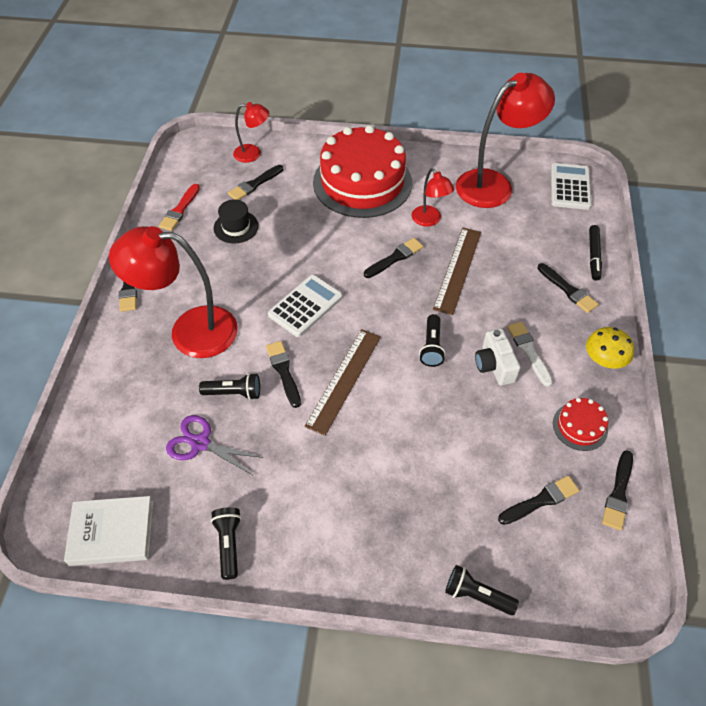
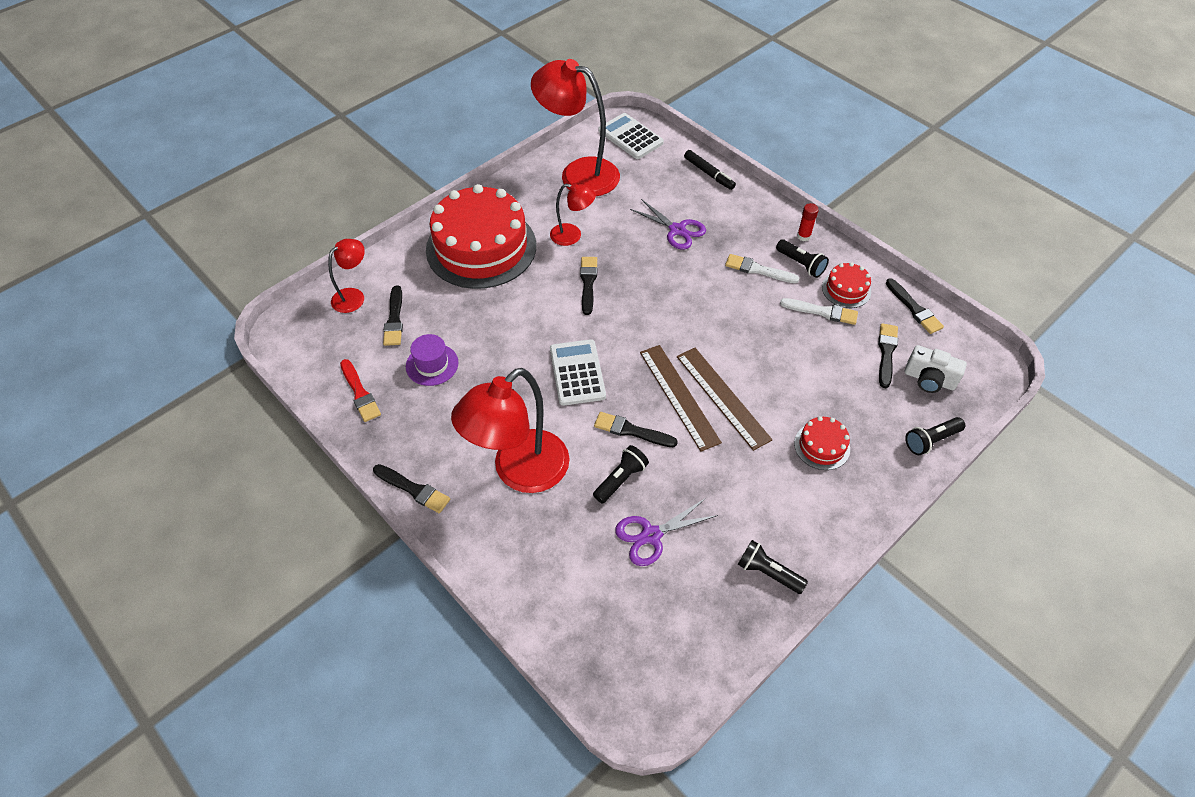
camera: 50 degrees left, 0 degrees up
white book [64,496,153,566] -> none
black hat [214,199,259,244] -> purple hat [406,334,458,386]
black flashlight [419,314,446,367] -> black flashlight moved to [776,239,829,278]
brown ruler [433,228,481,315] -> brown ruler moved to [677,348,772,451]
red lamp [456,73,555,208] -> red lamp turned 75 degrees counterclockwise [531,59,620,196]
white camera [475,329,520,386] -> white camera moved to [905,345,967,393]
black brush [537,263,599,313] -> none
yellow mushroom [586,327,634,369] -> red glue stick [797,203,819,241]
none -> purple scissors [630,199,706,250]
none -> white brush [780,298,858,325]
none -> red cake [794,416,850,470]

